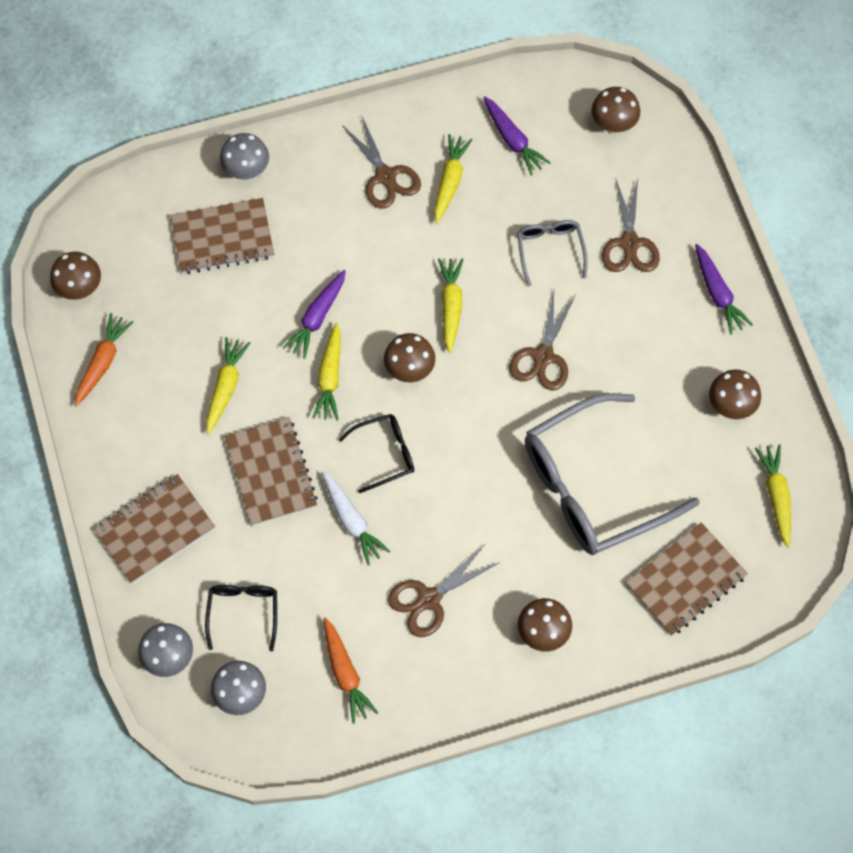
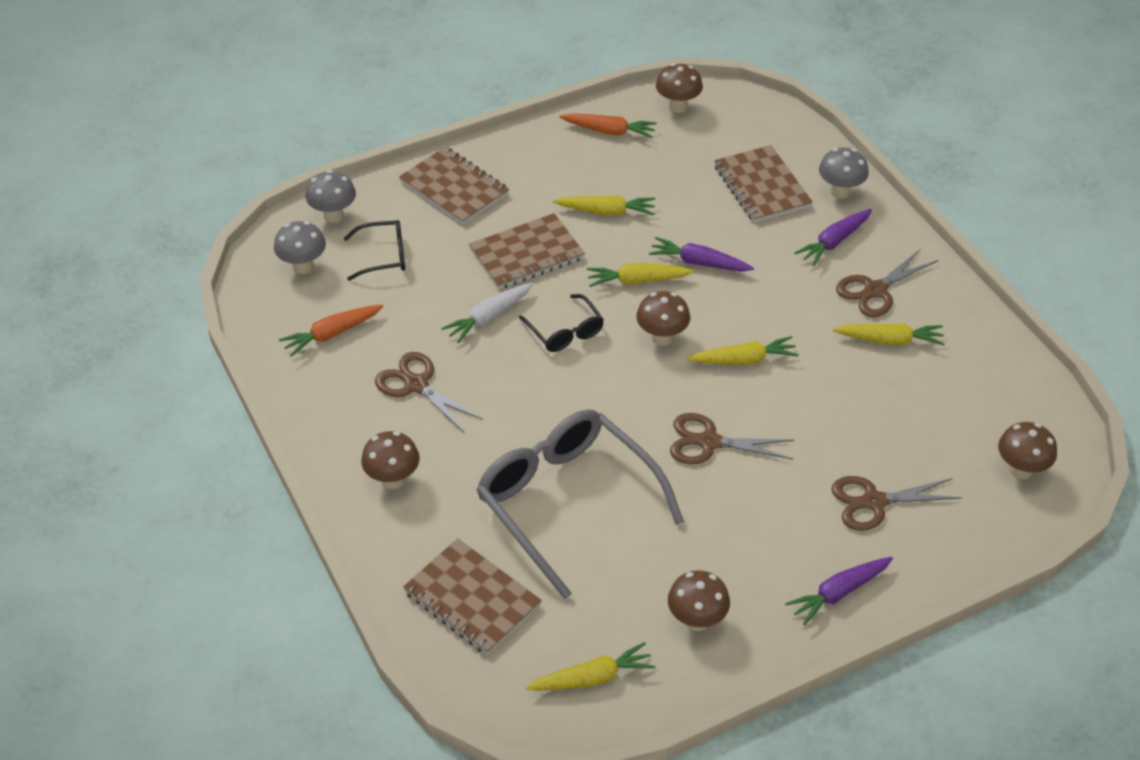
camera: 80 degrees right, 20 degrees down
purple carrot [483,96,551,175] -> purple carrot moved to [794,209,872,266]
grey glasses [517,220,588,287] -> none

